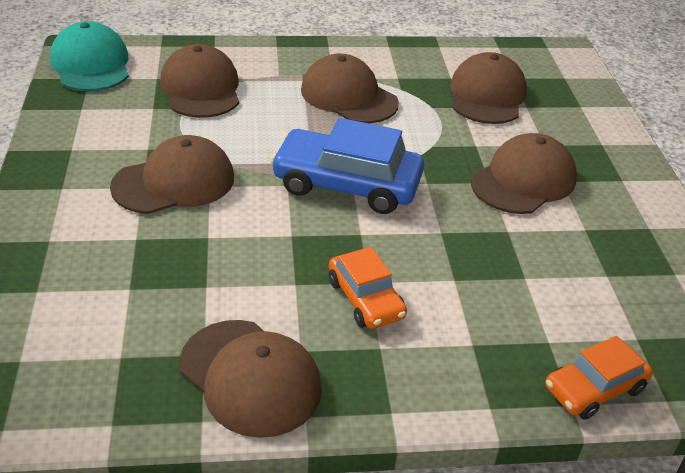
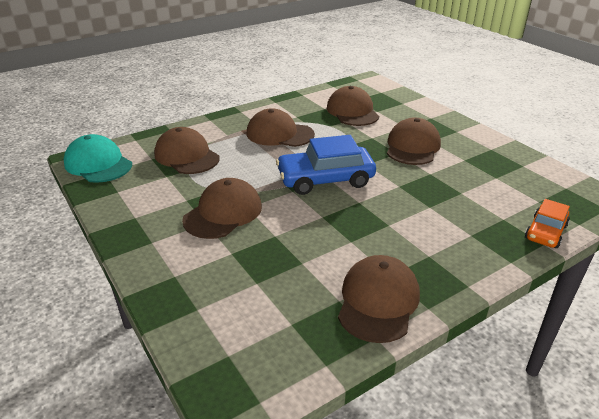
camera: 25 degrees left, 5 degrees down
brown cap [179,320,322,438] -> brown cap turned 90 degrees counterclockwise [338,255,420,343]
orange car [329,247,407,329] -> none

